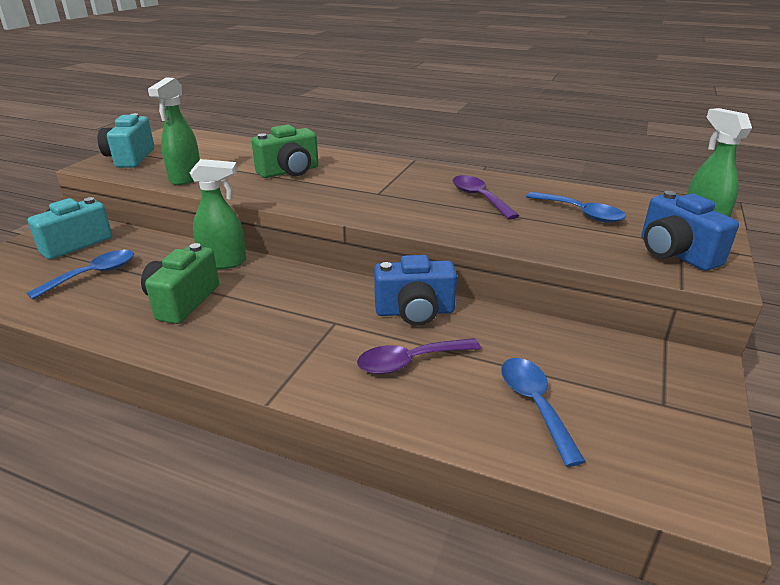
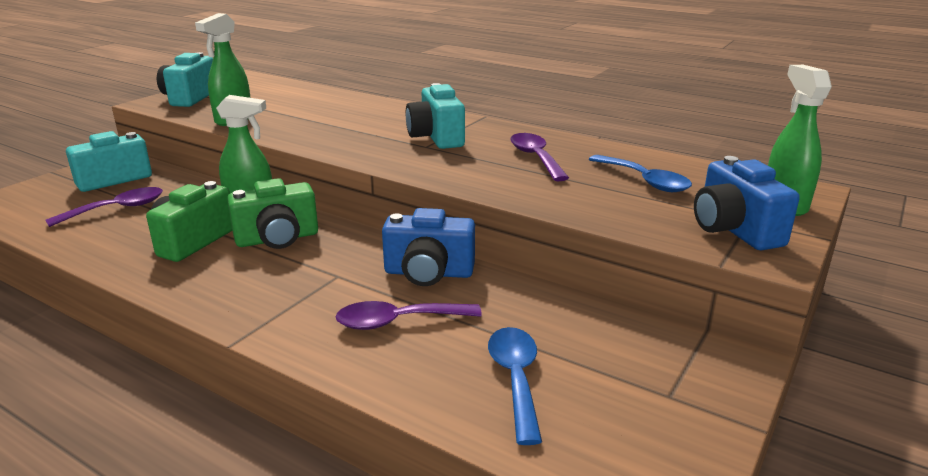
camera: 10 degrees right, 5 degrees down
blue spoon [27,250,134,300] -> purple spoon [45,187,163,227]
green camera [251,125,318,178] -> green camera moved to [227,178,318,249]
none -> turquoise camera [406,83,465,149]

